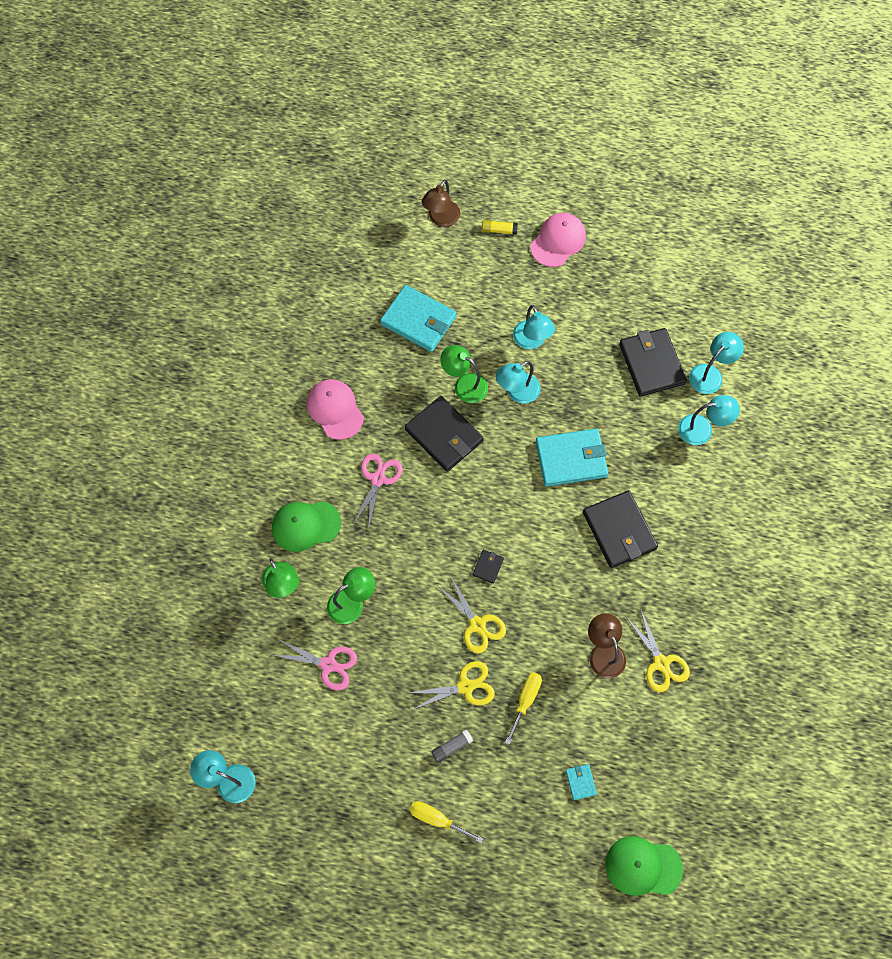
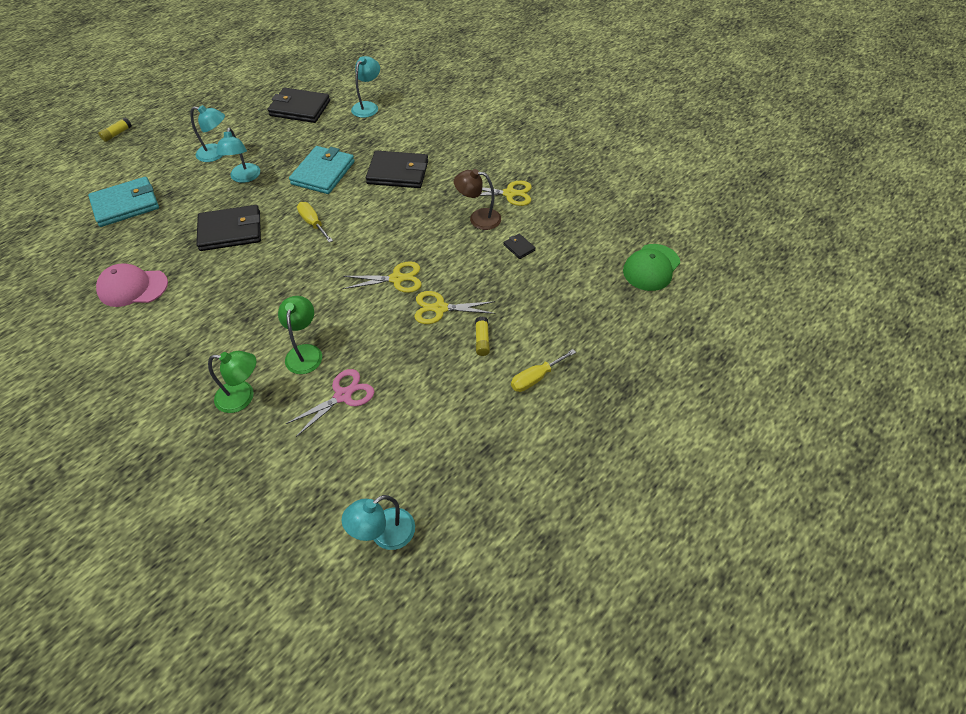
camera: 60 degrees left, 15 degrees down
green cap [272,501,341,552] -> none
pink scissors [353,453,402,530] -> none
yellow scissors [410,661,495,710] -> yellow scissors turned 105 degrees counterclockwise [414,291,495,324]
brown lamp [422,180,460,227] -> none
grey glue stick [431,729,473,763] -> yellow glue stick [475,316,490,356]
green lamp [440,345,488,403] -> none
black wallet [473,550,504,584] -> black wallet moved to [503,234,536,259]
yellow screwdriver [505,672,542,745] -> yellow screwdriver moved to [297,202,333,243]
pink cap [530,213,586,267] -> none
turquoise wallet [566,764,597,800] -> none
turquoise lamp [689,332,744,394] -> none

